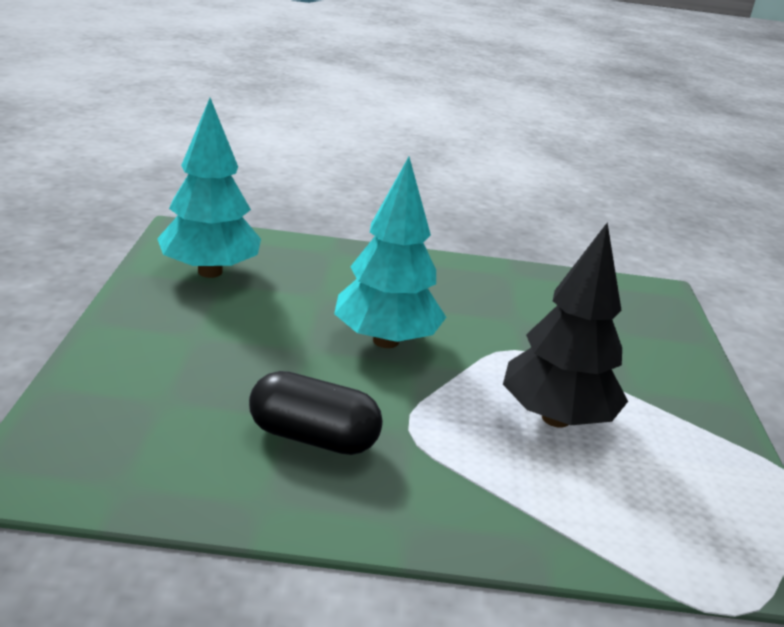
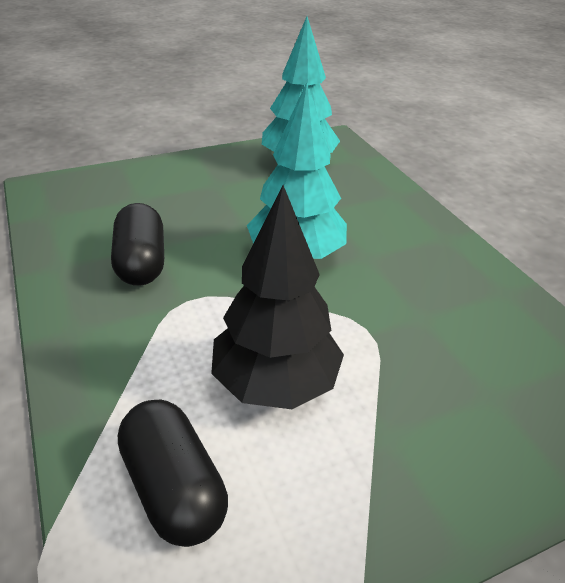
camera: 65 degrees right, 10 degrees up
none -> black capsule [118,400,228,547]

